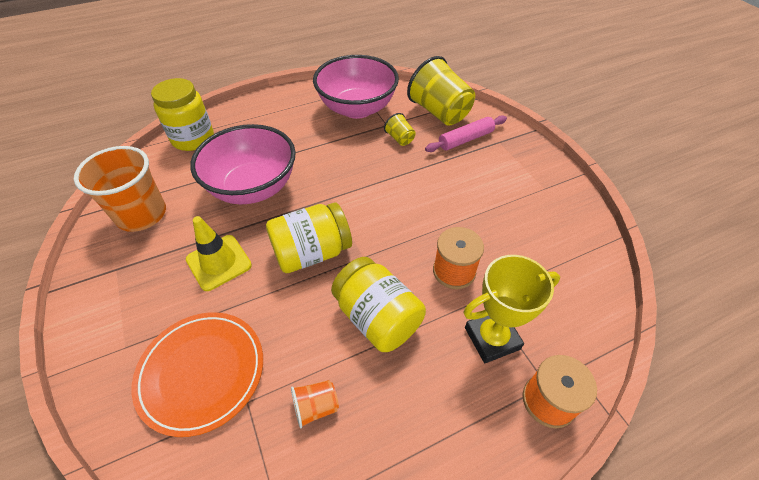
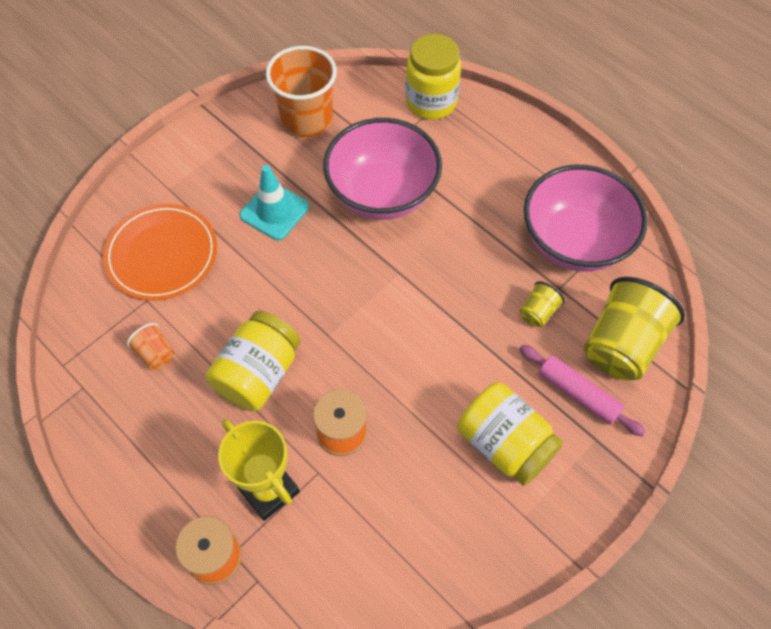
camera: 70 degrees right, 10 degrees up
yellow traffic cone [186,216,252,291] -> turquoise traffic cone [239,165,309,240]
yellow jar [266,202,352,273] -> yellow jar moved to [458,382,563,486]

